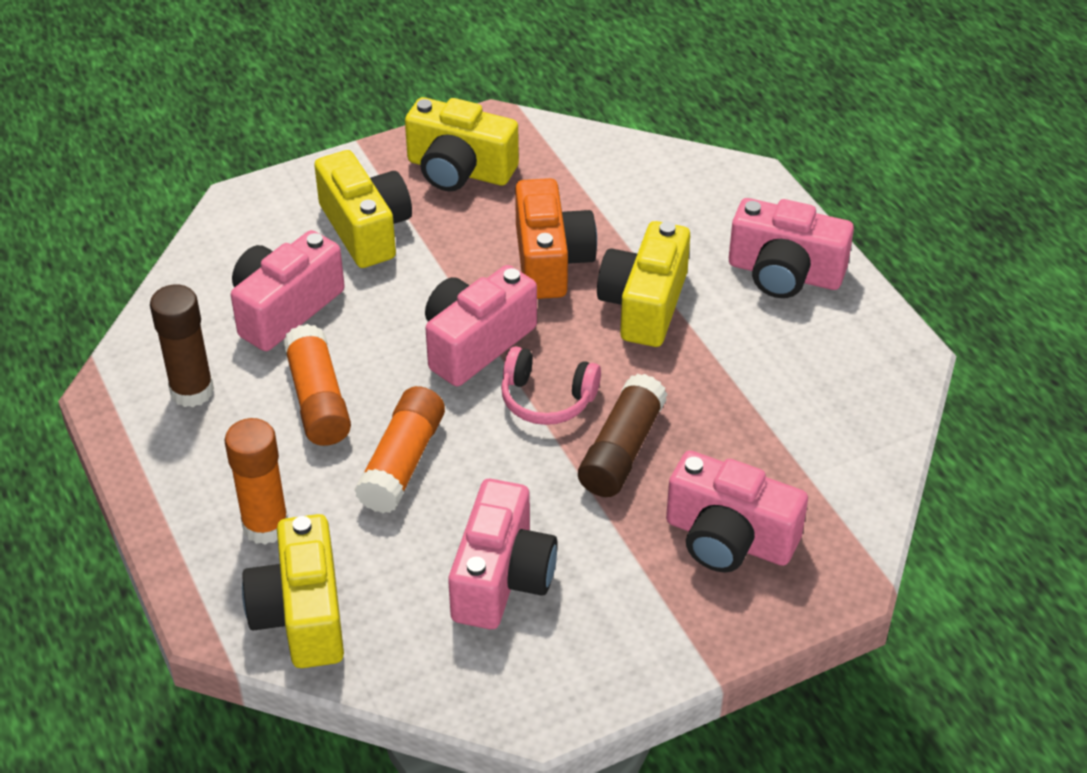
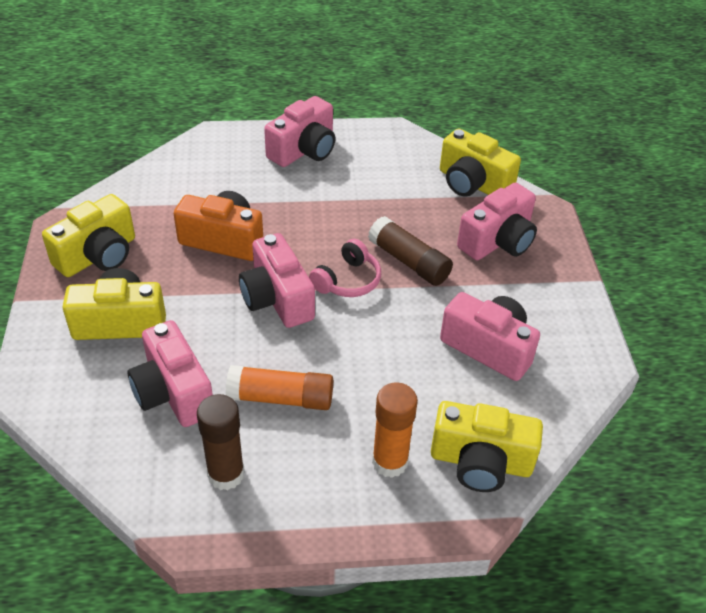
camera: 70 degrees left, 0 degrees up
orange glue stick [354,386,445,513] -> none
yellow camera [597,221,690,347] -> yellow camera moved to [440,128,521,197]

